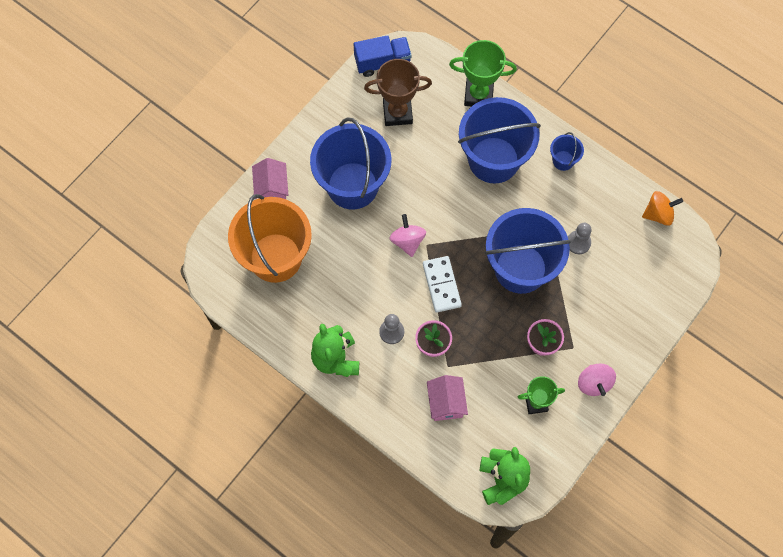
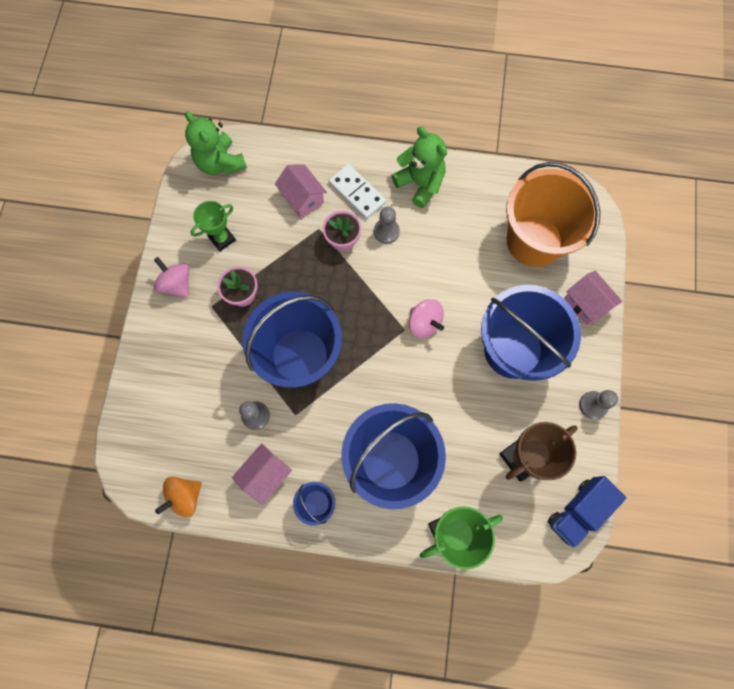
camera: 150 degrees right, 5 degrees up
white domino [423,256,462,313] -> white domino moved to [329,164,386,219]
none -> pink house [232,443,292,505]
none -> grey pawn [579,390,618,419]

